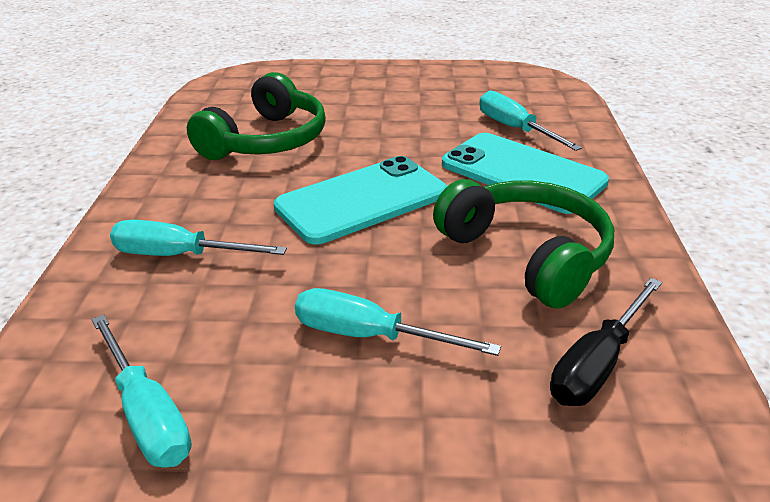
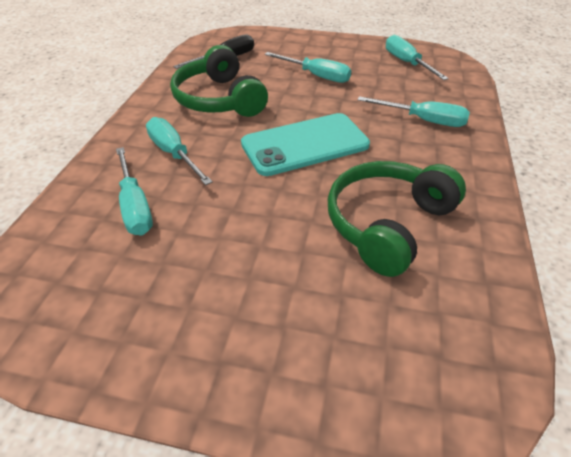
camera: 170 degrees left, 10 degrees up
turquoise phone [442,133,609,214] -> turquoise screwdriver [146,117,213,185]

